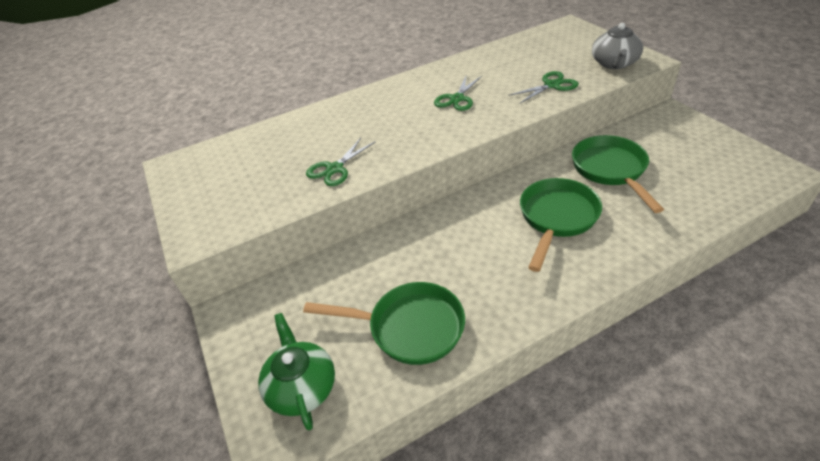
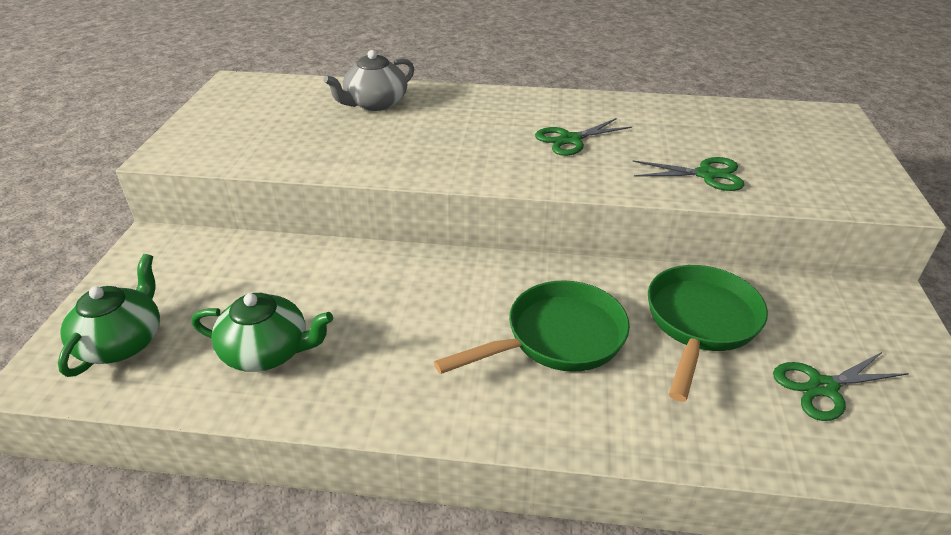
camera: 30 degrees right, 5 degrees down
green pan [303,282,465,365] -> green teapot [191,293,333,372]
green scissors [306,138,376,186] -> green scissors moved to [773,352,909,421]
grey teapot [592,23,643,69] -> grey teapot moved to [323,50,414,111]

